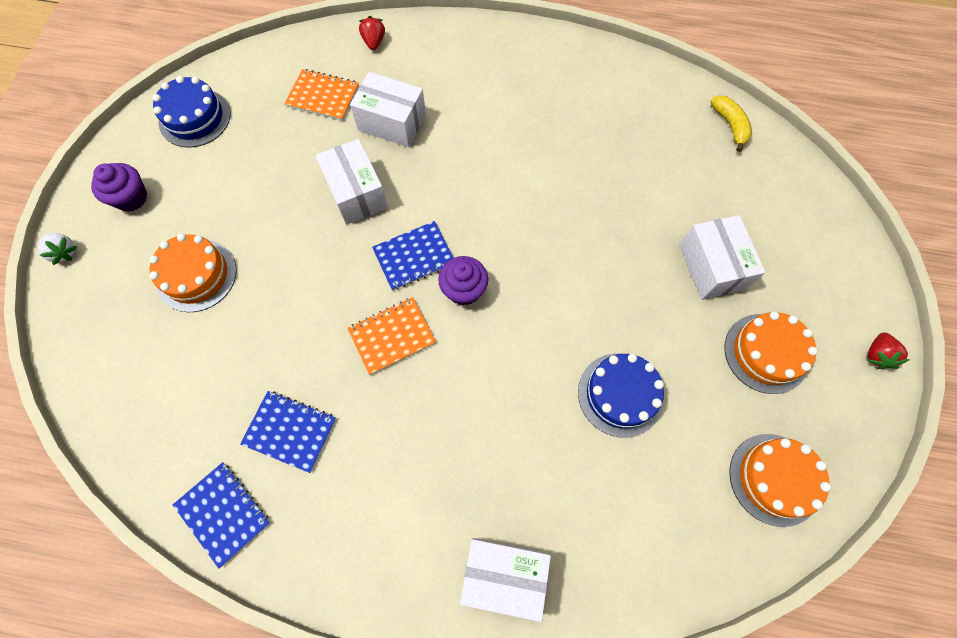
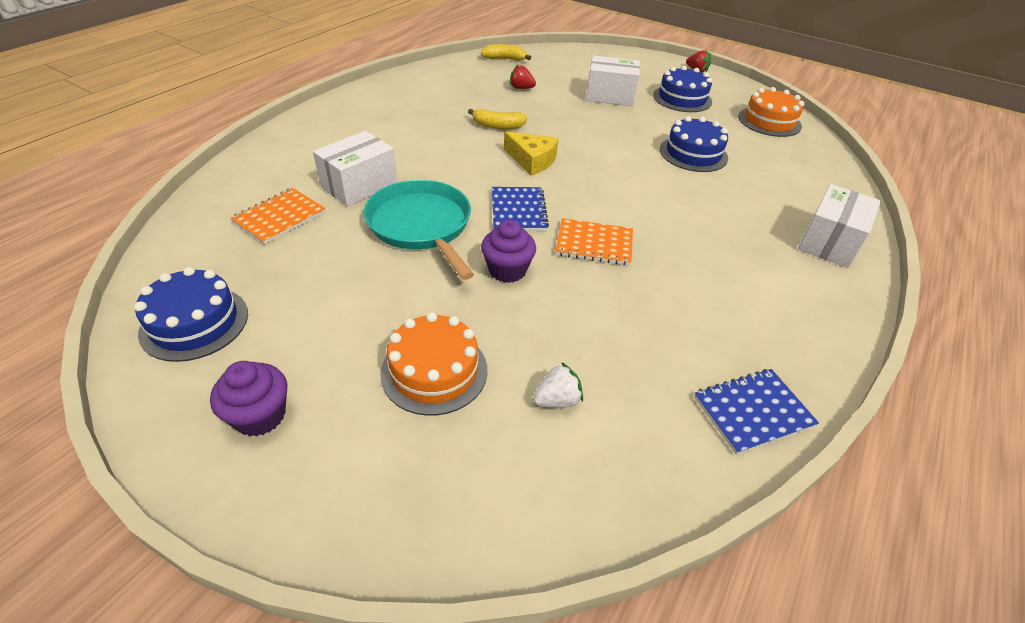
camera: 70 degrees left, 25 degrees down
white strawberry [38,233,77,265] -> white strawberry moved to [533,362,583,408]
blue notebook [240,391,336,473] -> none
white box [315,139,388,225] -> turquoise pan [363,180,474,280]
orange notebook [348,297,436,375] -> orange notebook turned 75 degrees counterclockwise [555,218,633,266]
red strawberry [359,16,385,50] -> red strawberry moved to [510,64,536,89]
purple cupcake [438,256,488,306] -> purple cupcake moved to [481,220,536,283]
orange cake [724,311,818,394] -> blue cake [653,66,712,112]
none -> yellow banana [468,109,527,129]
none -> yellow cheese [504,131,559,175]

